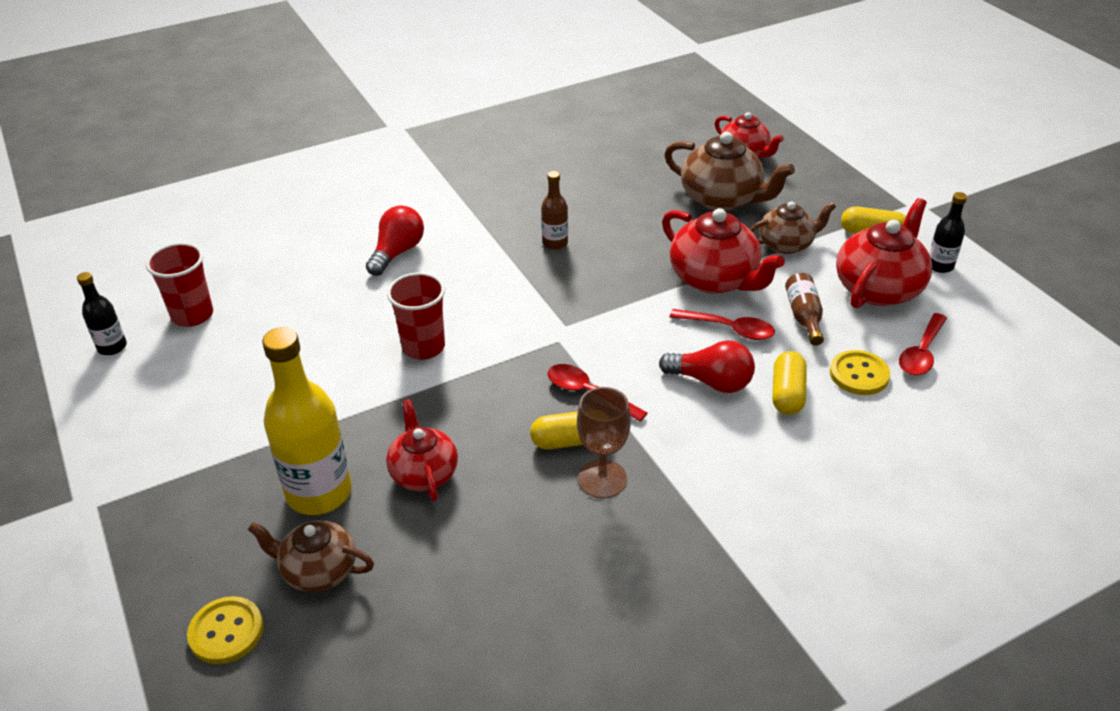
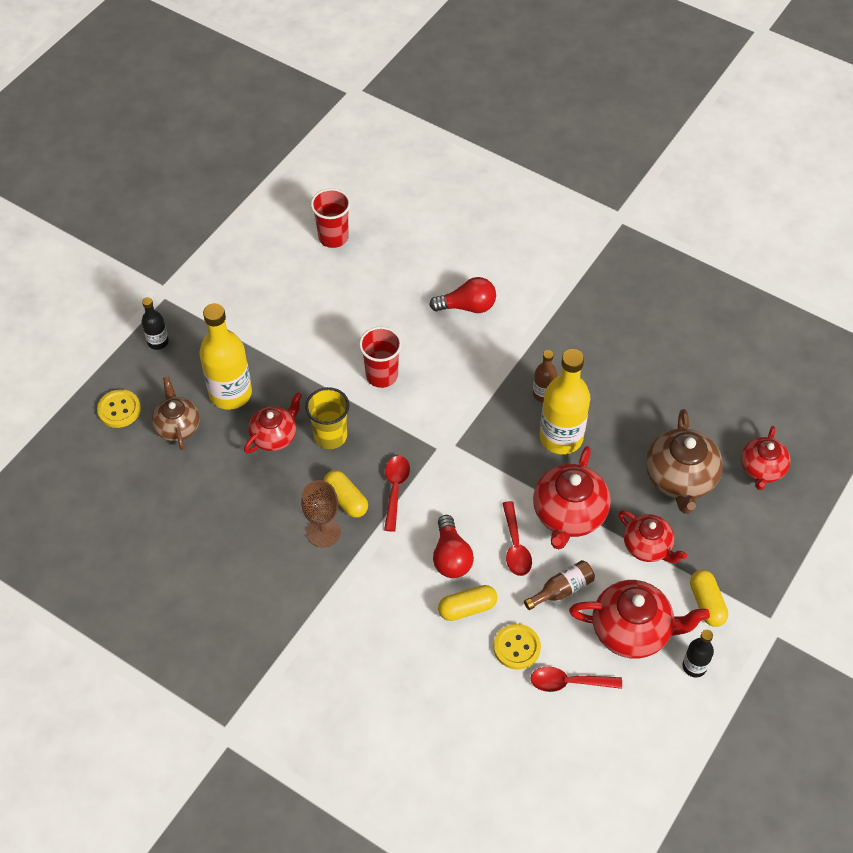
camera: 60 degrees right, 15 degrees up
black bottle [77,272,127,355] -> black bottle moved to [142,297,169,350]
brown teapot [749,201,836,254] -> red teapot [618,510,687,563]
none -> yellow cup [305,387,350,449]
none -> yellow bottle [540,349,590,454]

